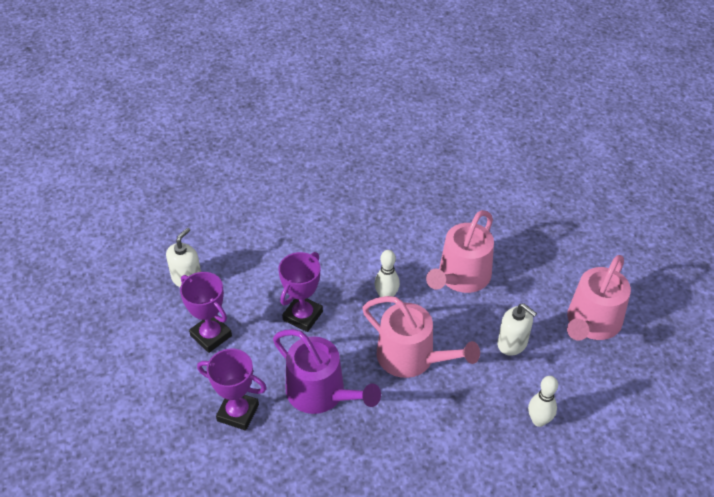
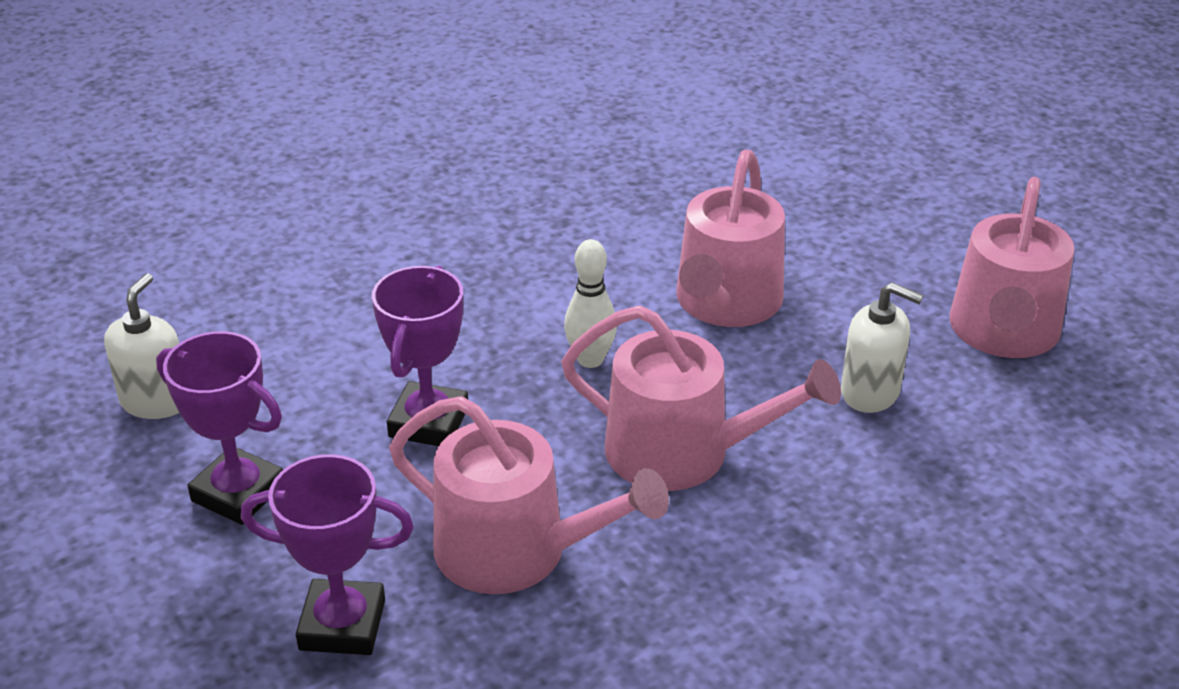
camera: 15 degrees left, 10 degrees down
purple watering can [273,329,381,414] -> pink watering can [389,396,669,594]
white bowling pin [528,376,558,427] -> none

